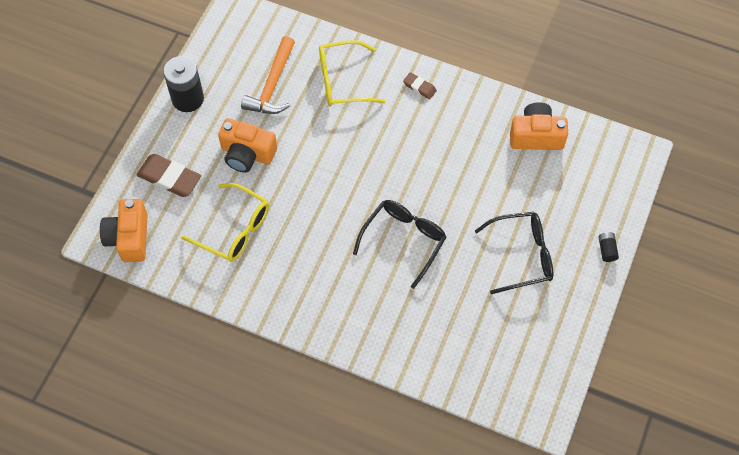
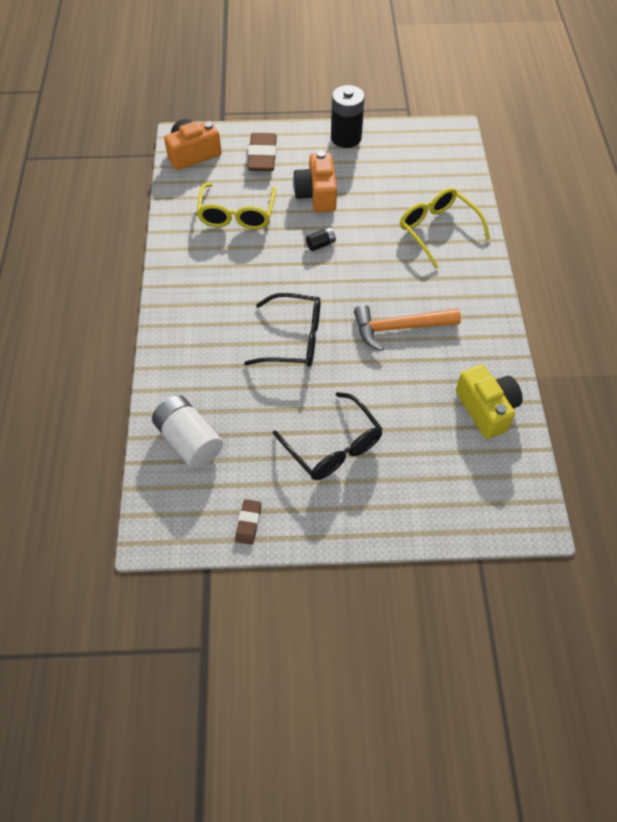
camera: 65 degrees right, 5 degrees down
orange hammer [241,36,295,114] -> orange hammer moved to [354,305,461,351]
brown eraser [403,72,437,99] -> brown eraser moved to [235,499,261,545]
orange camera [510,102,568,150] -> yellow camera [456,365,523,439]
black battery [598,232,619,262] -> black battery moved to [306,227,336,251]
none -> white battery [152,395,223,469]

